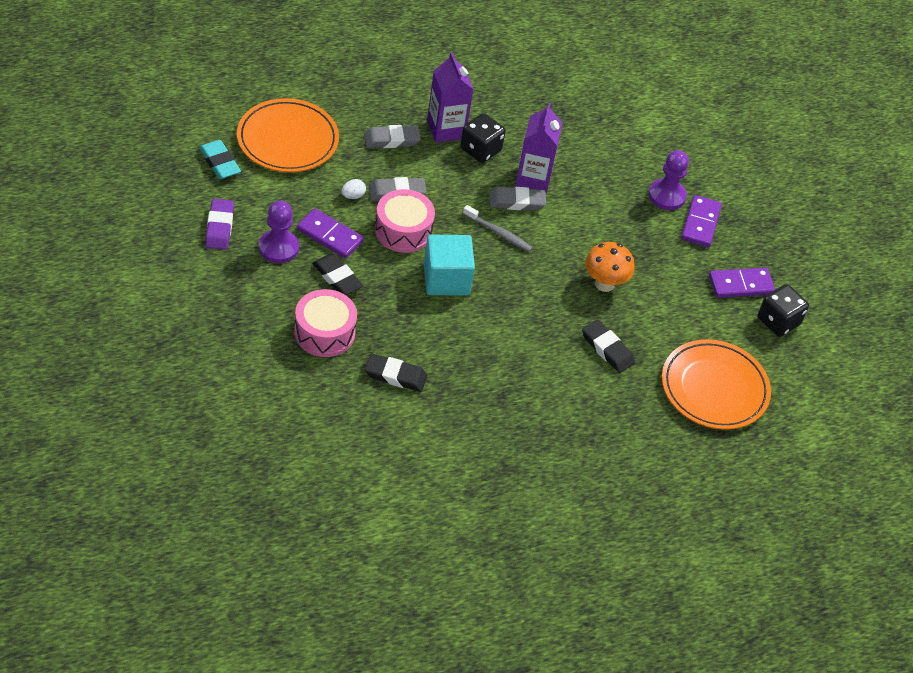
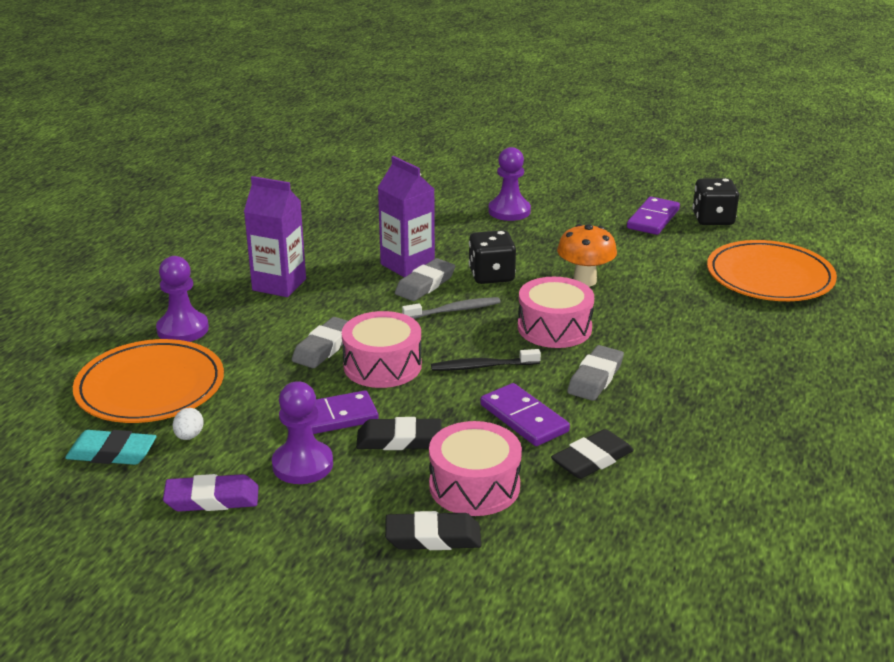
camera: 45 degrees left, 20 degrees down
purple eraser [205,199,234,250] -> purple eraser turned 45 degrees counterclockwise [163,474,259,512]
white egg [341,179,366,199] -> white egg moved to [173,408,204,440]
grey eraser [364,125,421,148] -> grey eraser moved to [567,345,624,401]
turquoise cube [424,235,475,296] -> black toothbrush [431,349,541,371]
black dice [460,113,506,163] -> black dice moved to [469,230,516,284]
black eraser [582,320,635,373] -> black eraser moved to [385,511,481,550]
purple domino [681,195,722,247] -> purple domino moved to [480,383,570,446]
none -> purple pawn [156,256,209,342]
none -> pink drum [518,277,594,348]

